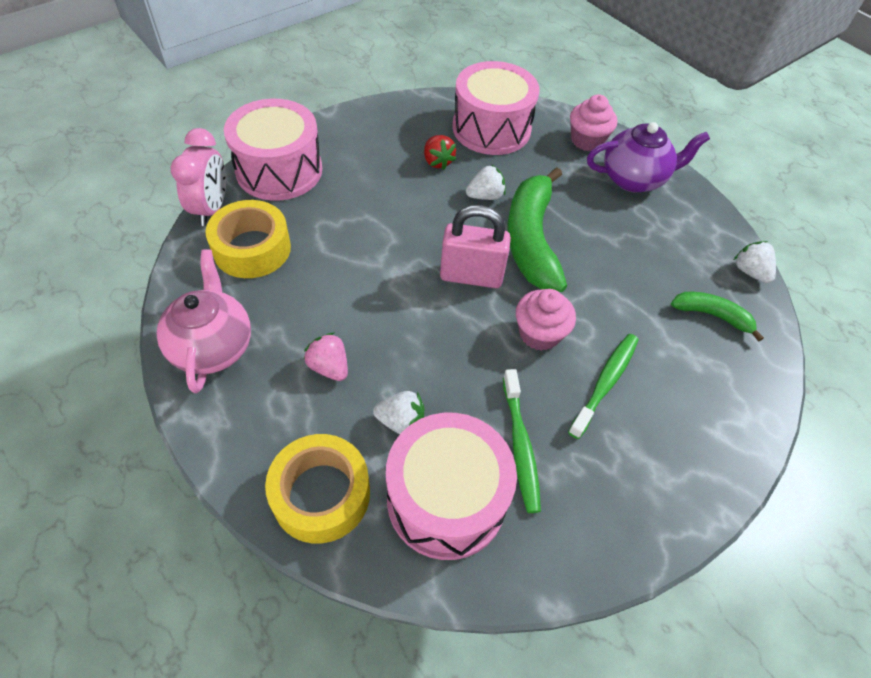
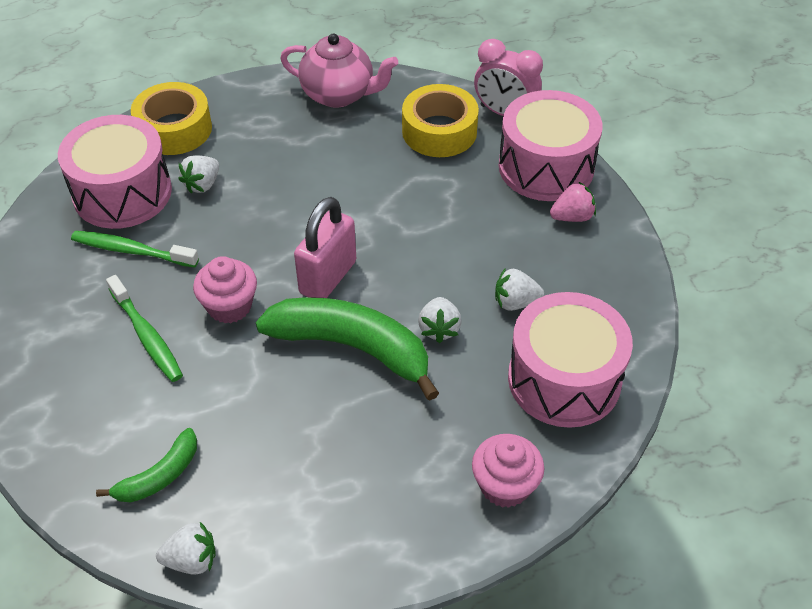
camera: 115 degrees right, 5 degrees down
pink strawberry [304,333,348,381] -> pink strawberry moved to [550,182,596,222]
red strawberry [424,135,456,170] -> white strawberry [495,268,544,311]
purple teapot [587,122,710,193] -> none

